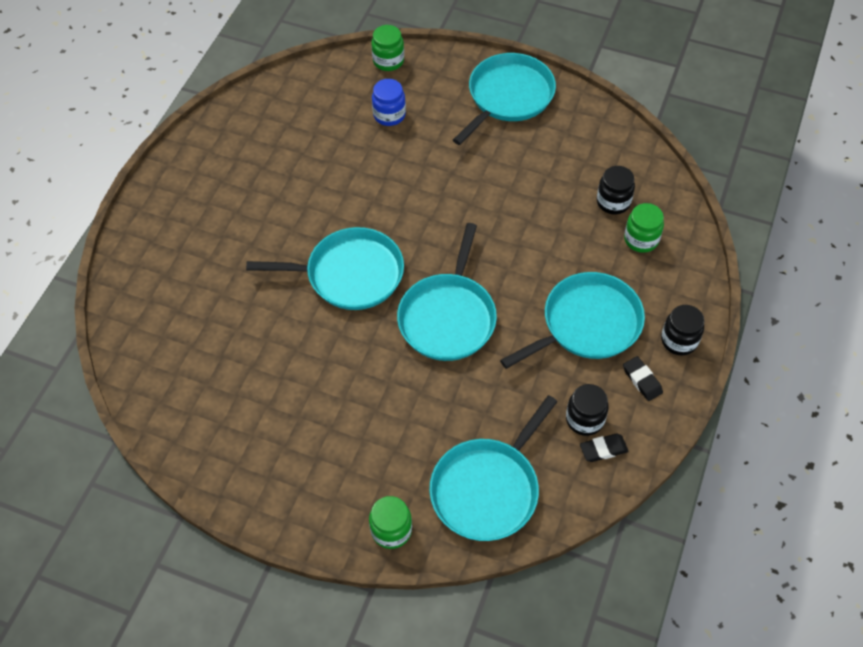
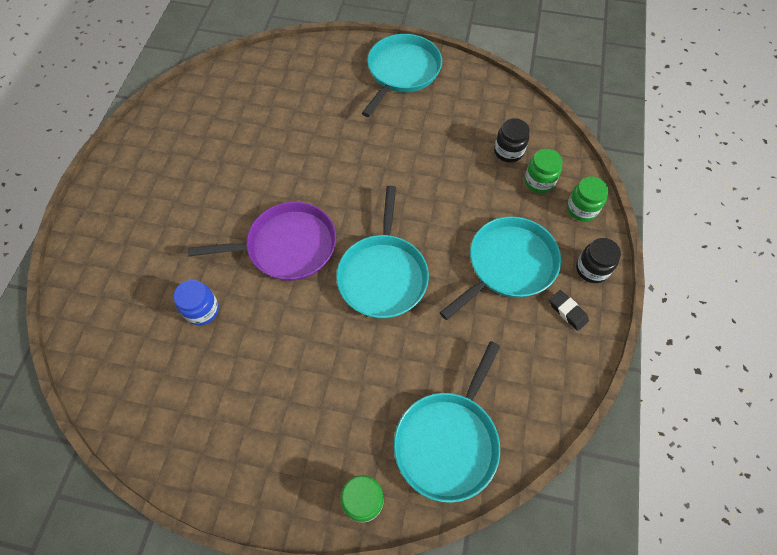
camera: 10 degrees left, 5 degrees up
turquoise pan [246,227,404,310] -> purple pan [188,202,336,281]
green jar [371,25,404,71] -> green jar moved to [567,176,609,222]
blue jar [372,79,406,126] -> blue jar moved to [174,280,219,325]
black jar [566,384,609,436] -> none
black eraser [580,434,628,462] -> none

